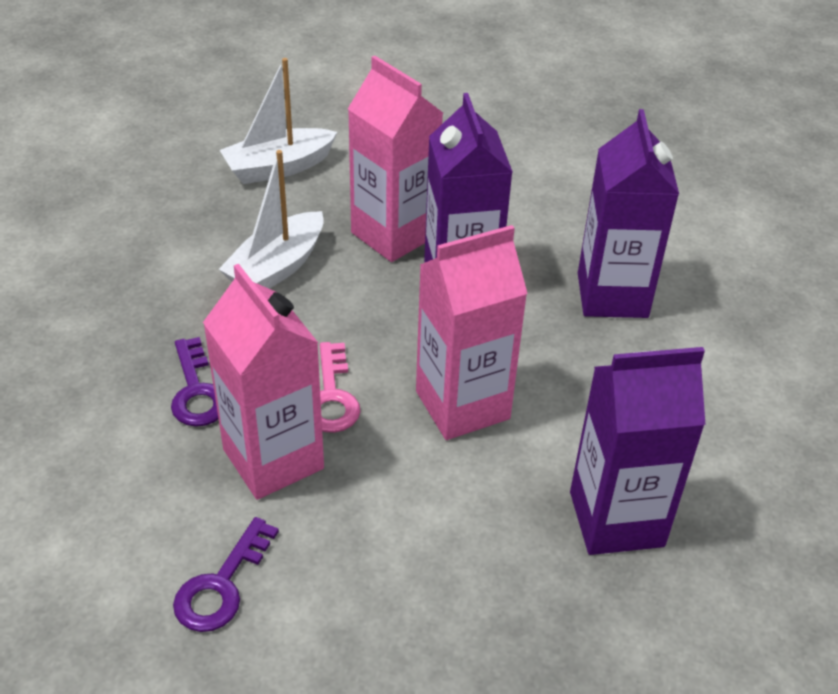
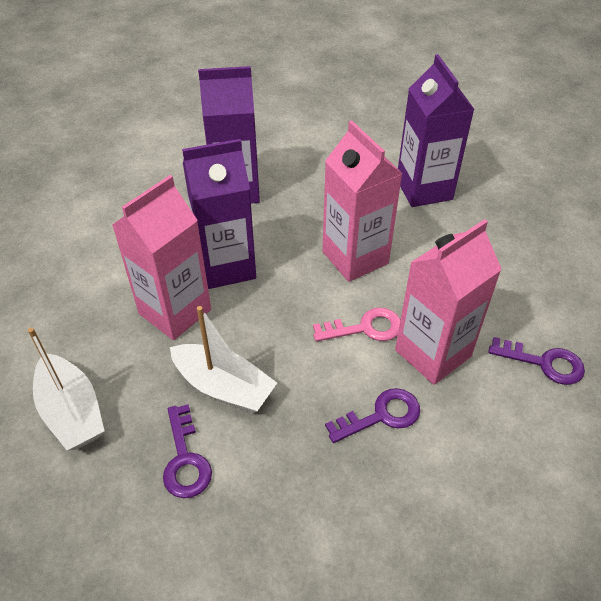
camera: 95 degrees left, 5 degrees up
none -> purple key [163,404,212,498]

